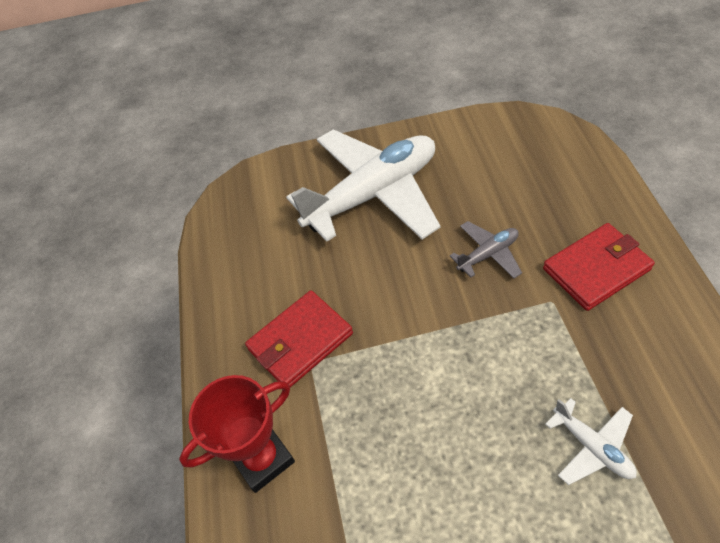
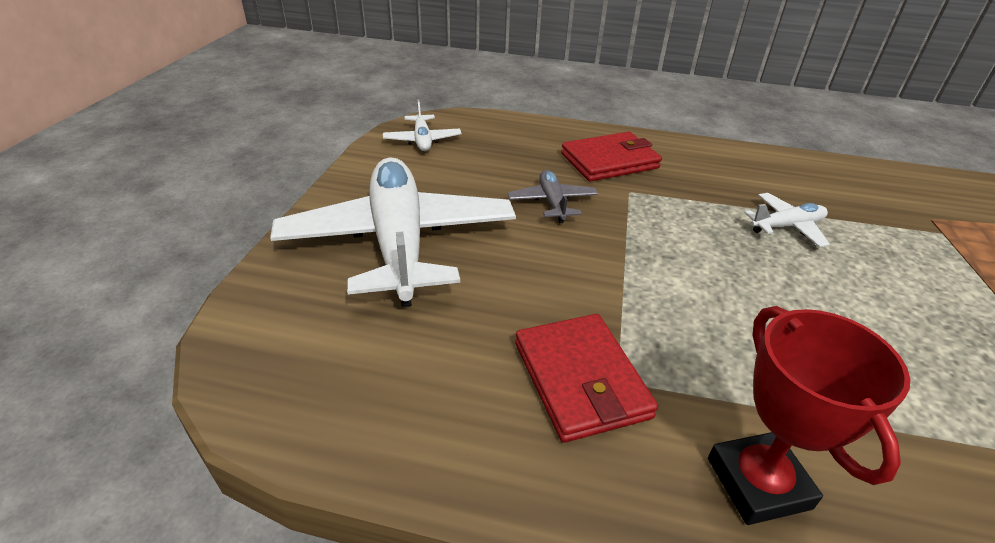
camera: 75 degrees left, 15 degrees down
red wallet [543,223,655,311] -> red wallet turned 75 degrees clockwise [561,131,662,181]
none -> white plane [383,100,462,151]

